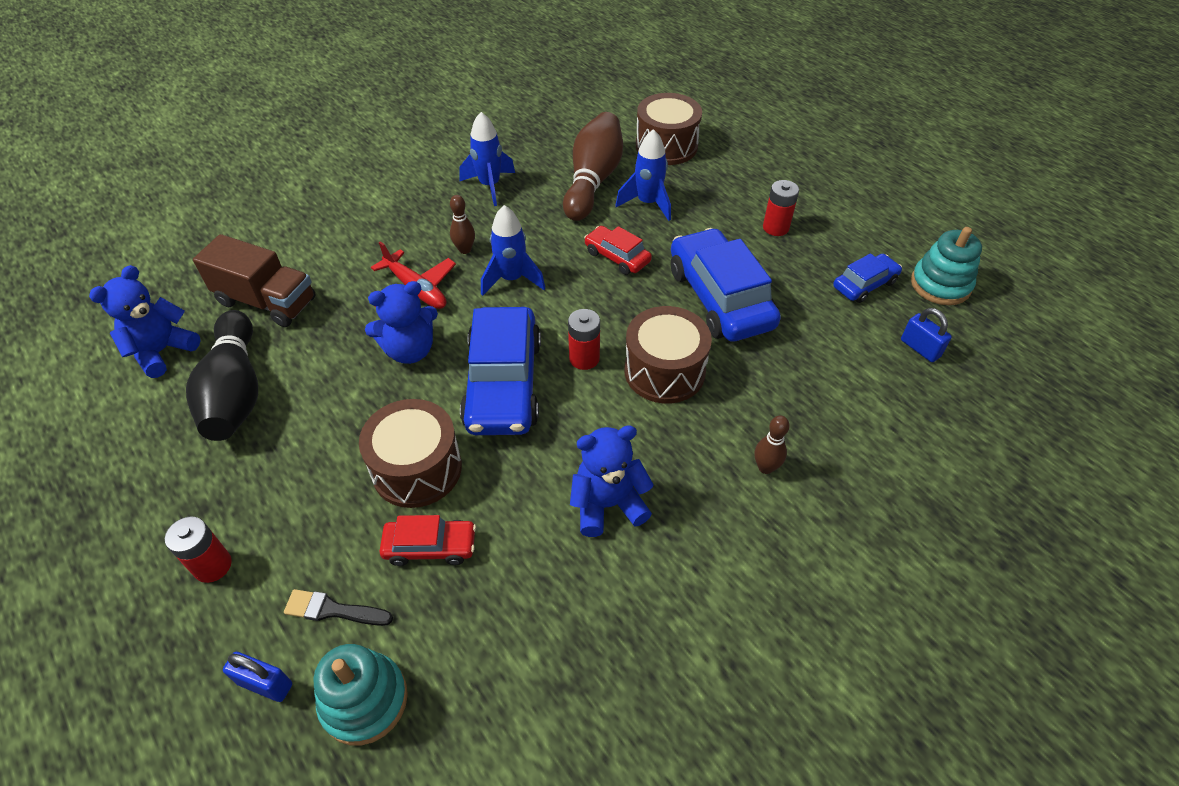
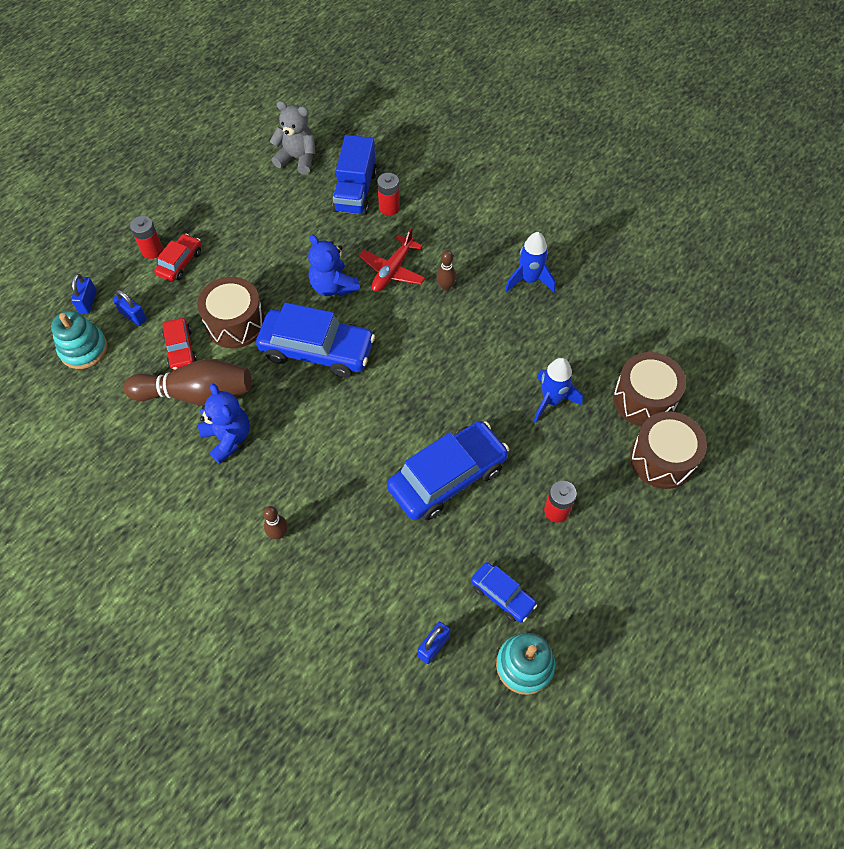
camera: 75 degrees right, 10 degrees up
blue teddy bear [89,265,201,378] -> grey teddy bear [270,101,315,174]
black bowling pin [186,310,258,441] -> none
brown truck [193,234,316,327] -> blue truck [332,135,377,216]
black brush [284,589,393,626] -> blue padlock [113,290,147,326]
blue car [460,307,541,435] -> blue car turned 150 degrees counterclockwise [256,302,375,378]
blue rocket [481,205,545,296] -> none
brown bowling pin [563,112,623,221] -> brown bowling pin moved to [123,359,252,406]
red battery [568,309,600,370] -> red battery moved to [377,173,400,216]
red car [584,226,652,275] -> red car moved to [154,234,201,281]
brown drum [624,306,712,404] -> brown drum moved to [630,411,707,489]

